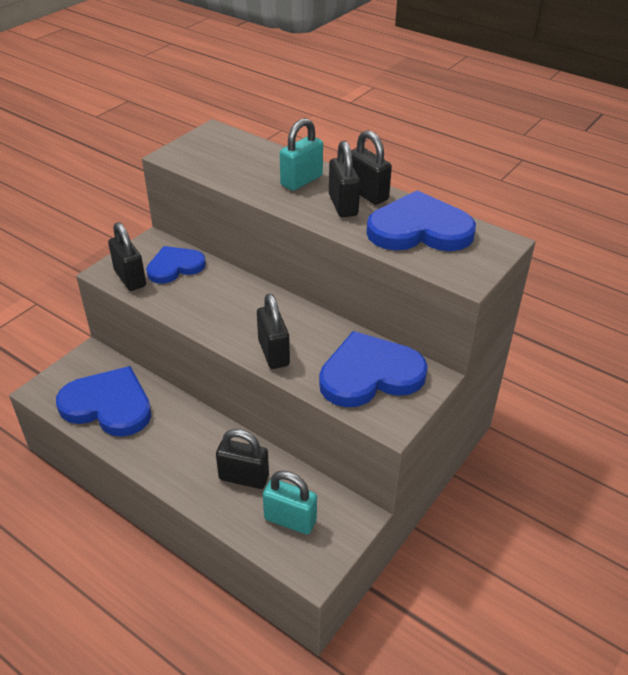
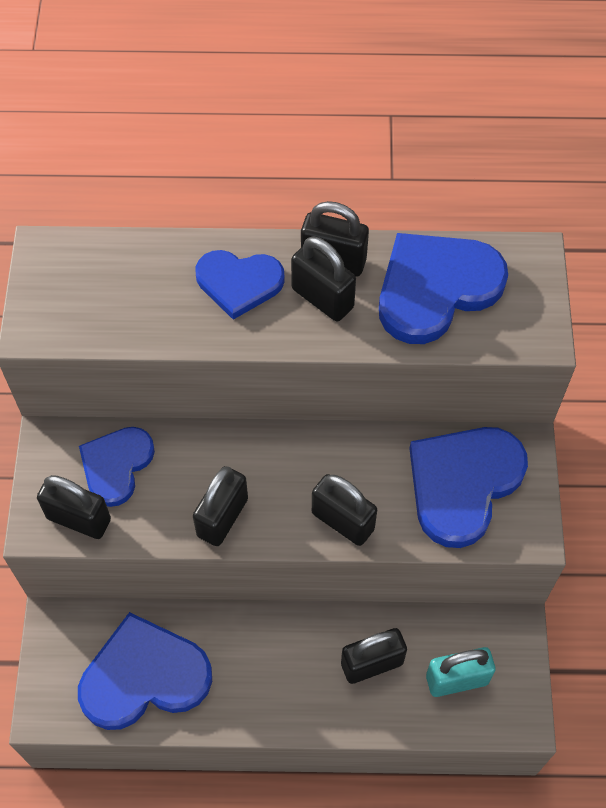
camera: 35 degrees left, 20 degrees up
turquoise padlock [280,118,323,191] -> blue heart [195,250,285,320]
none -> black padlock [193,466,248,546]

